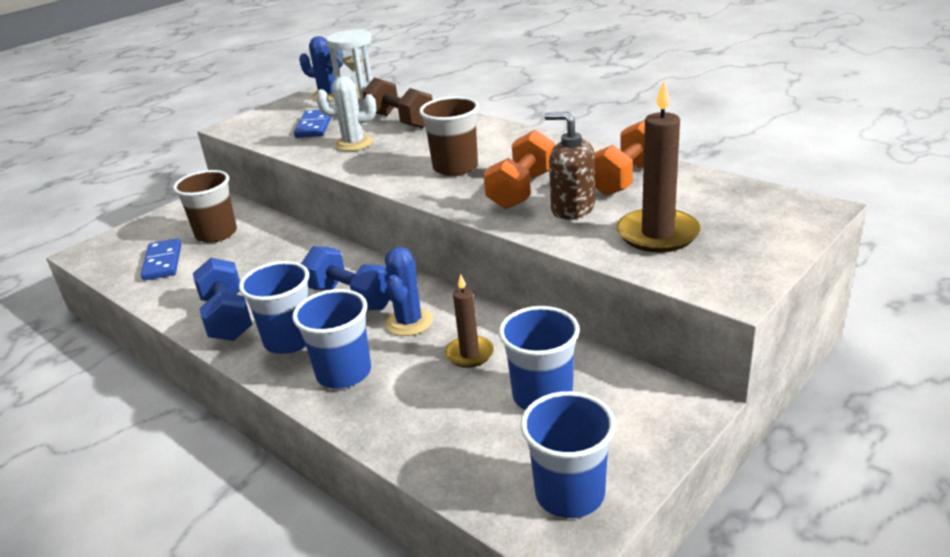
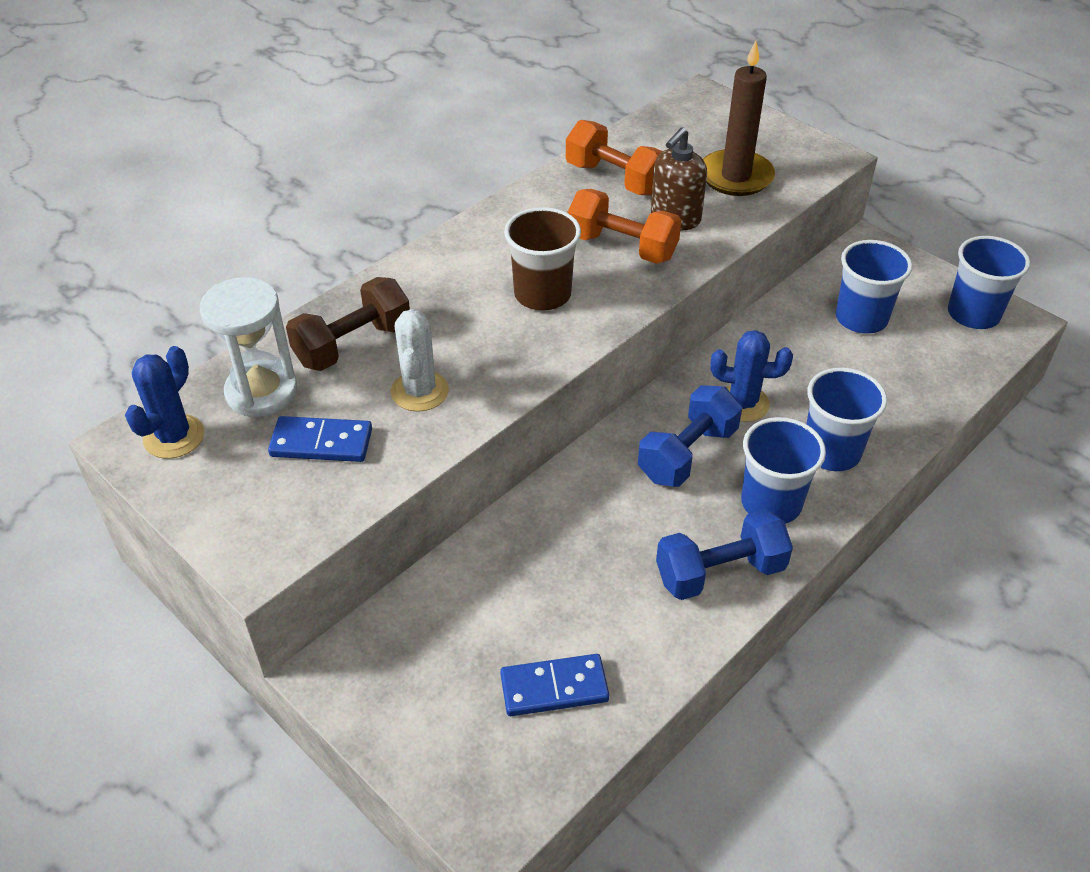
camera: 90 degrees left, 15 degrees up
brown cup [173,170,237,243] -> none
brown candle [445,274,494,368] -> none

